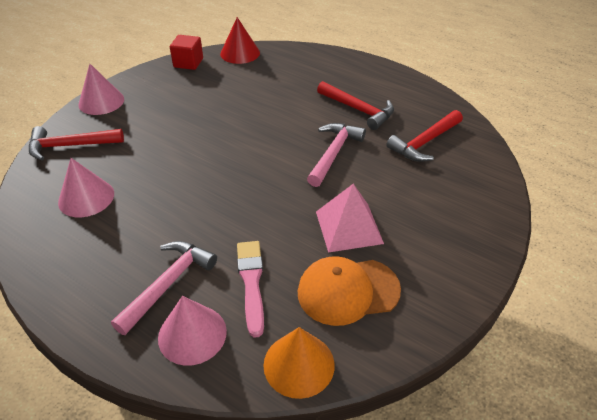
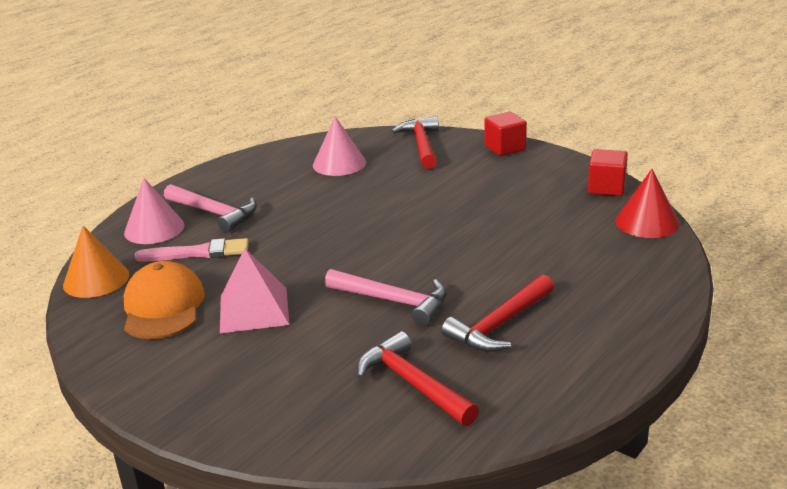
camera: 95 degrees right, 15 degrees down
pink cone [78,64,124,115] -> red cube [484,112,527,156]

